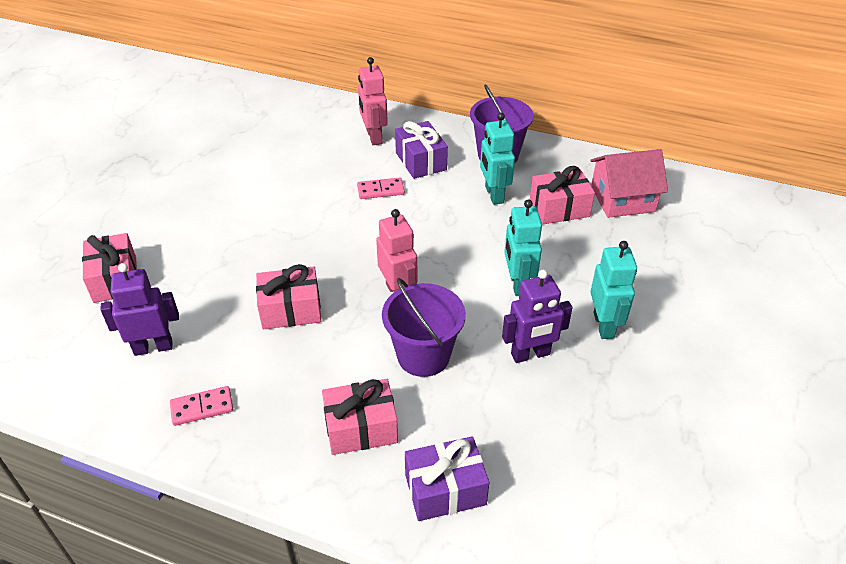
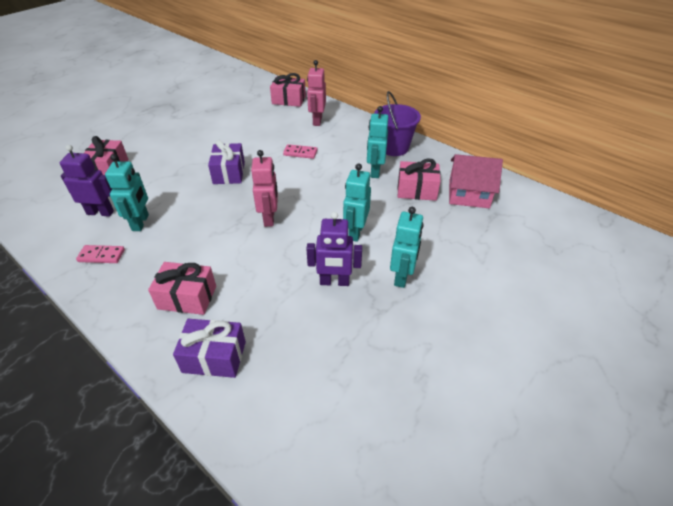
camera: 20 degrees right, 0 degrees up
pink gift [256,264,321,329] -> pink gift moved to [270,73,306,107]
purple bucket [382,278,466,377] -> none
purple gift [395,121,448,179] -> purple gift moved to [208,140,245,184]
none -> turquoise robot [105,154,149,231]

